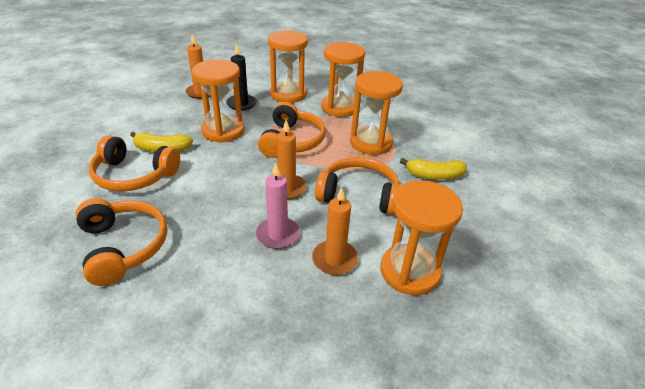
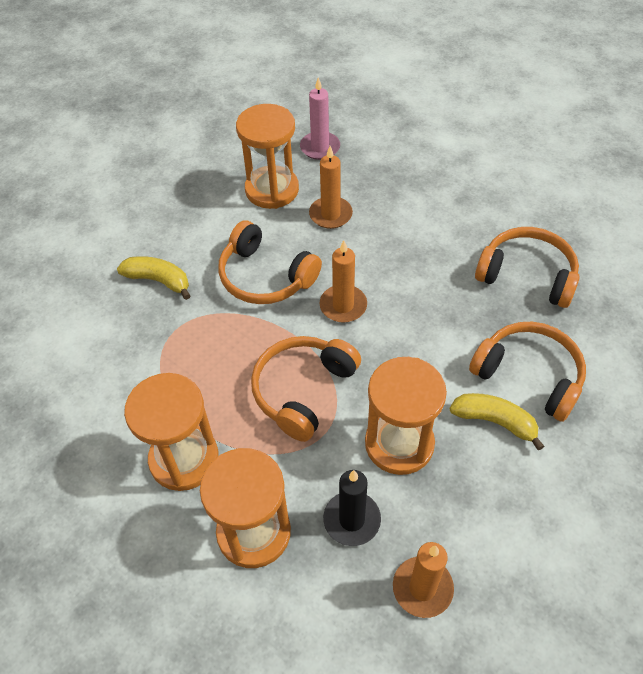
camera: 155 degrees left, 15 degrees up
orange headphones [76,198,168,286] -> orange headphones turned 120 degrees clockwise [475,227,579,308]
pink candle [256,163,300,249] -> pink candle moved to [300,77,340,160]
orange hourglass [350,71,403,155] -> none

